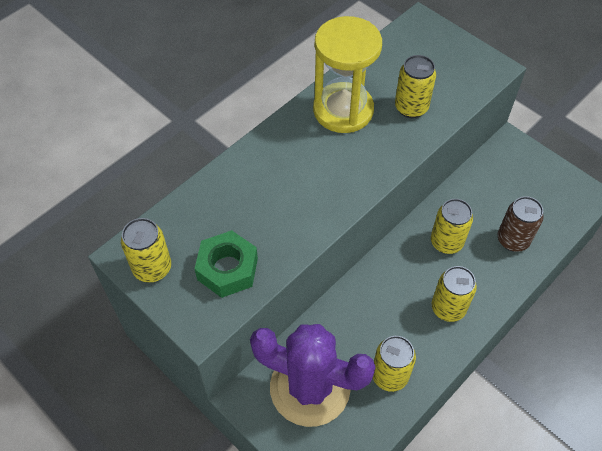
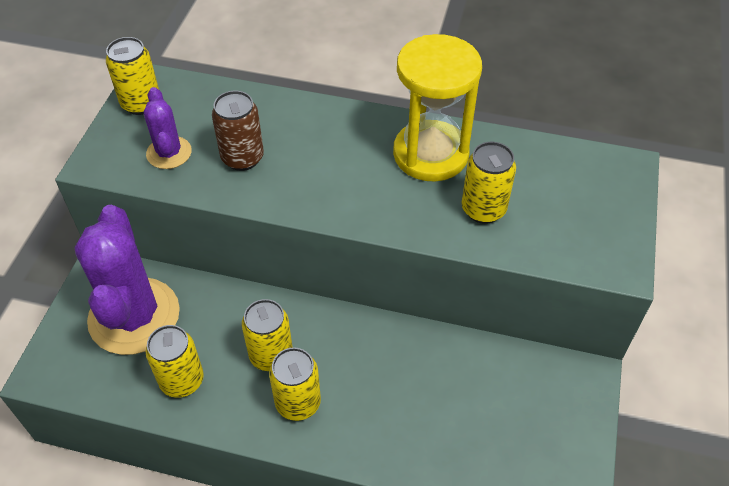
camera: 60 degrees right, 5 degrees down
green nut [194,230,258,298] -> purple cactus [144,87,192,169]
yellow can [431,199,473,254] -> yellow can moved to [242,299,293,371]
brown can [498,196,544,252] -> brown can moved to [212,91,264,171]

